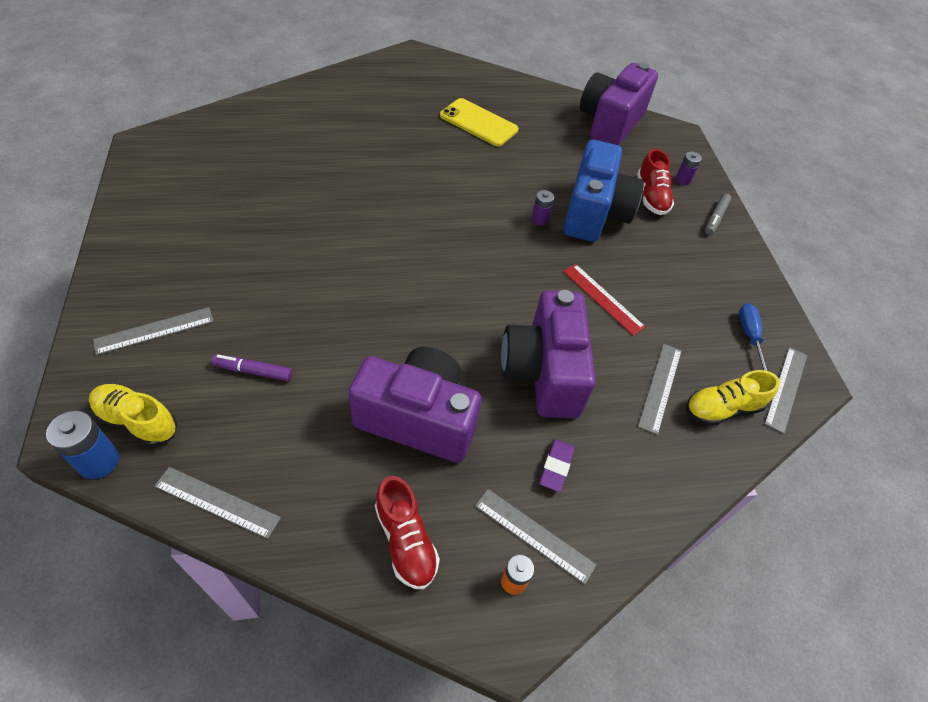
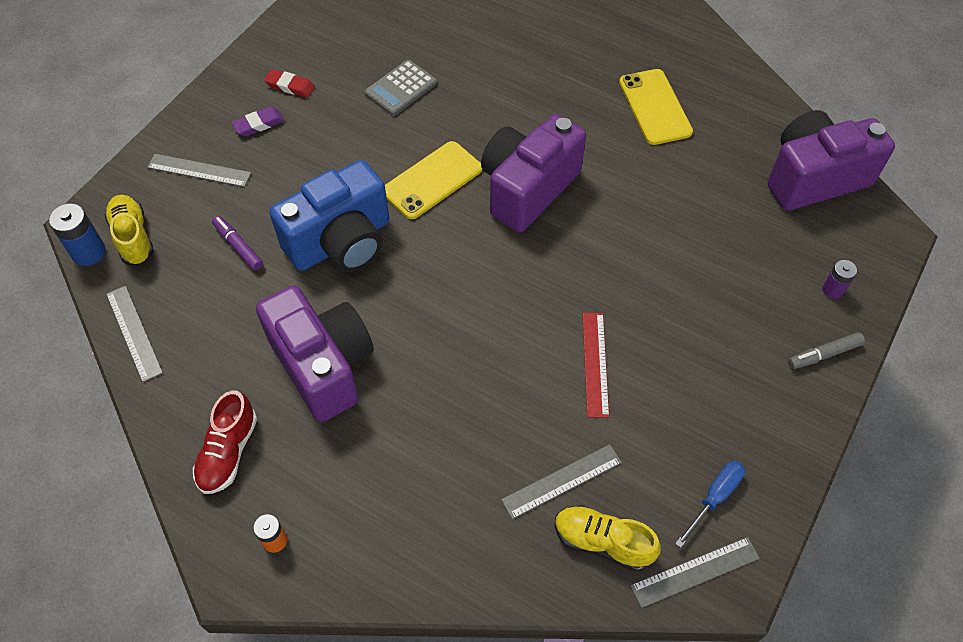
camera: 45 degrees right, 5 degrees up
grey ruler [475,489,597,584] -> none
purple camera [501,290,596,418] -> purple camera moved to [481,114,586,232]
purple battery [531,190,554,226] -> none
purple eraser [539,439,575,492] -> purple eraser moved to [232,107,285,137]
blue camera [563,140,644,242] -> blue camera moved to [269,160,389,272]
red shoe [637,149,674,215] -> none
none -> red eraser [264,69,315,98]
none -> grey calculator [365,60,437,116]
none -> yellow phone [385,141,482,219]

